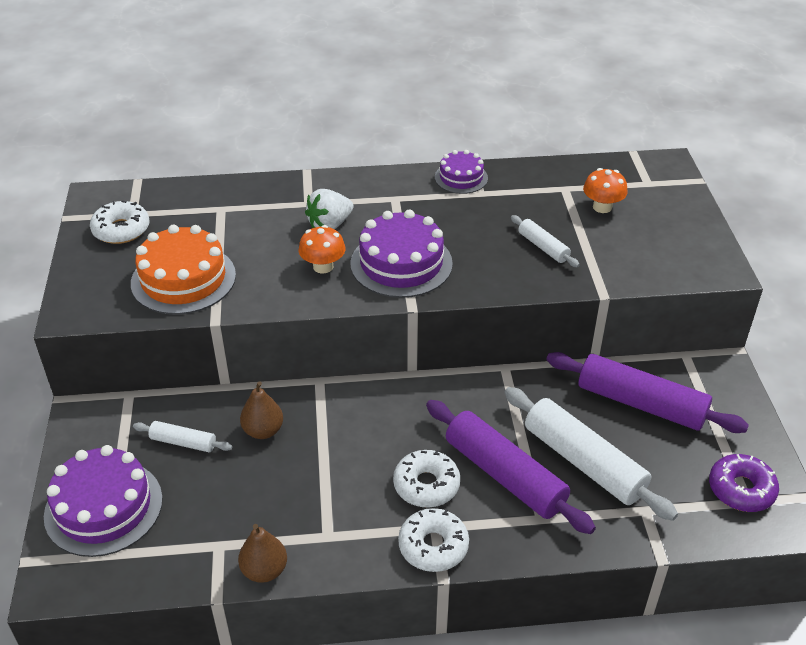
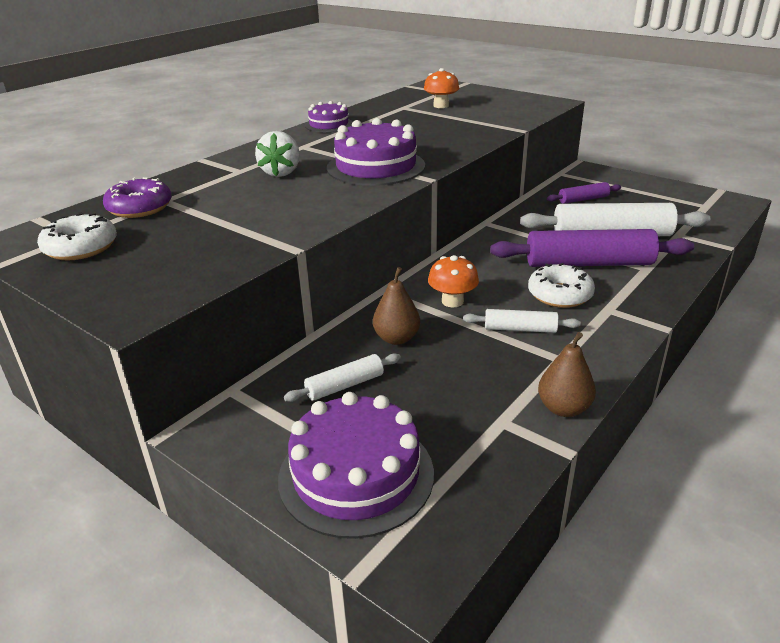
camera: 45 degrees left, 10 degrees down
orange cake [131,224,236,314] -> none
orange mushroom [299,225,345,274] -> orange mushroom moved to [428,255,479,307]
white donut [398,508,469,572] -> none
white rolling pin [511,215,580,267] -> white rolling pin moved to [463,309,581,333]
purple rolling pin [546,352,749,433] -> purple rolling pin [547,182,621,204], size x0.50
purple donut [709,454,779,512] -> purple donut moved to [103,177,172,218]

